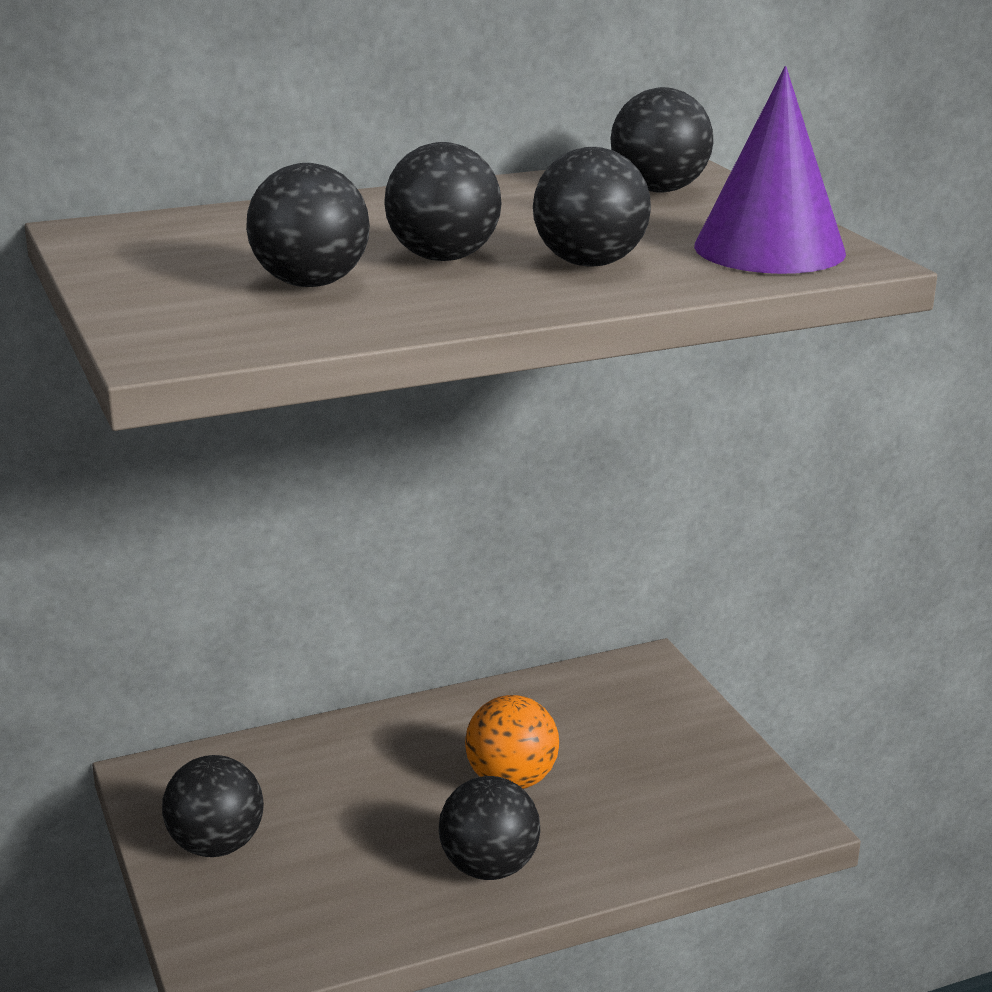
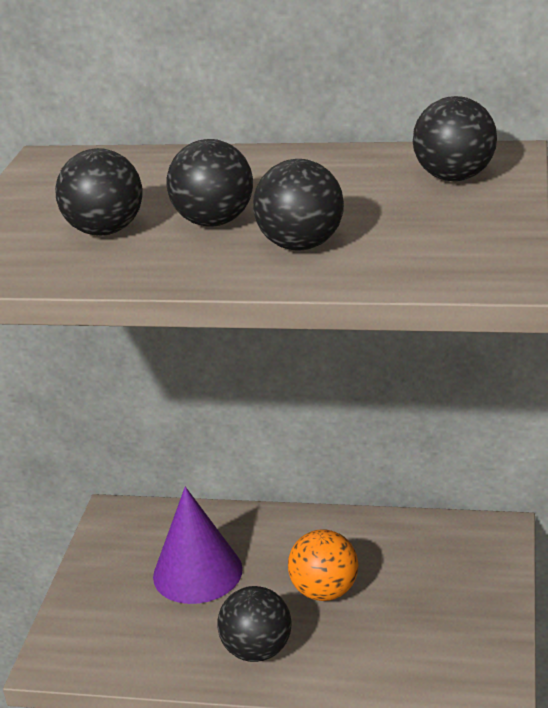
camera: 35 degrees right, 5 degrees up
black ball [162,755,264,857] -> none
purple cone [694,66,846,274] -> purple cone moved to [153,487,243,604]

